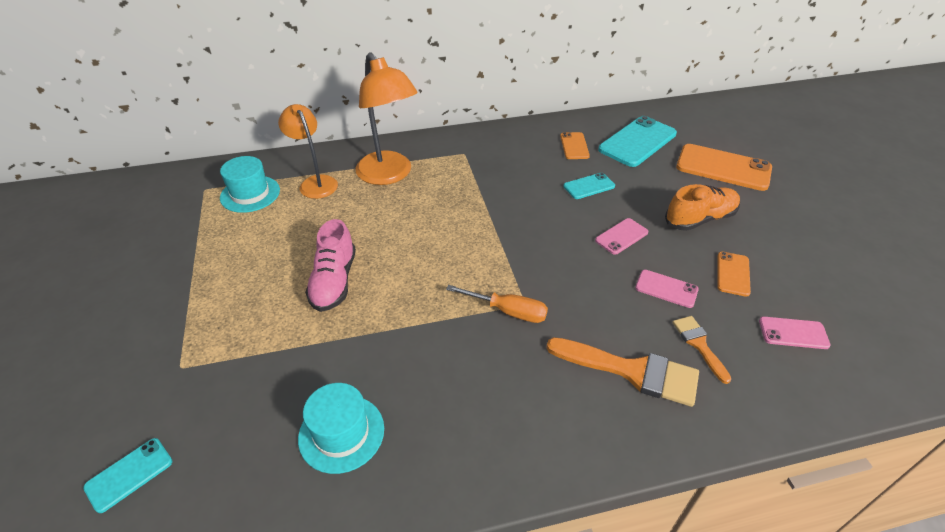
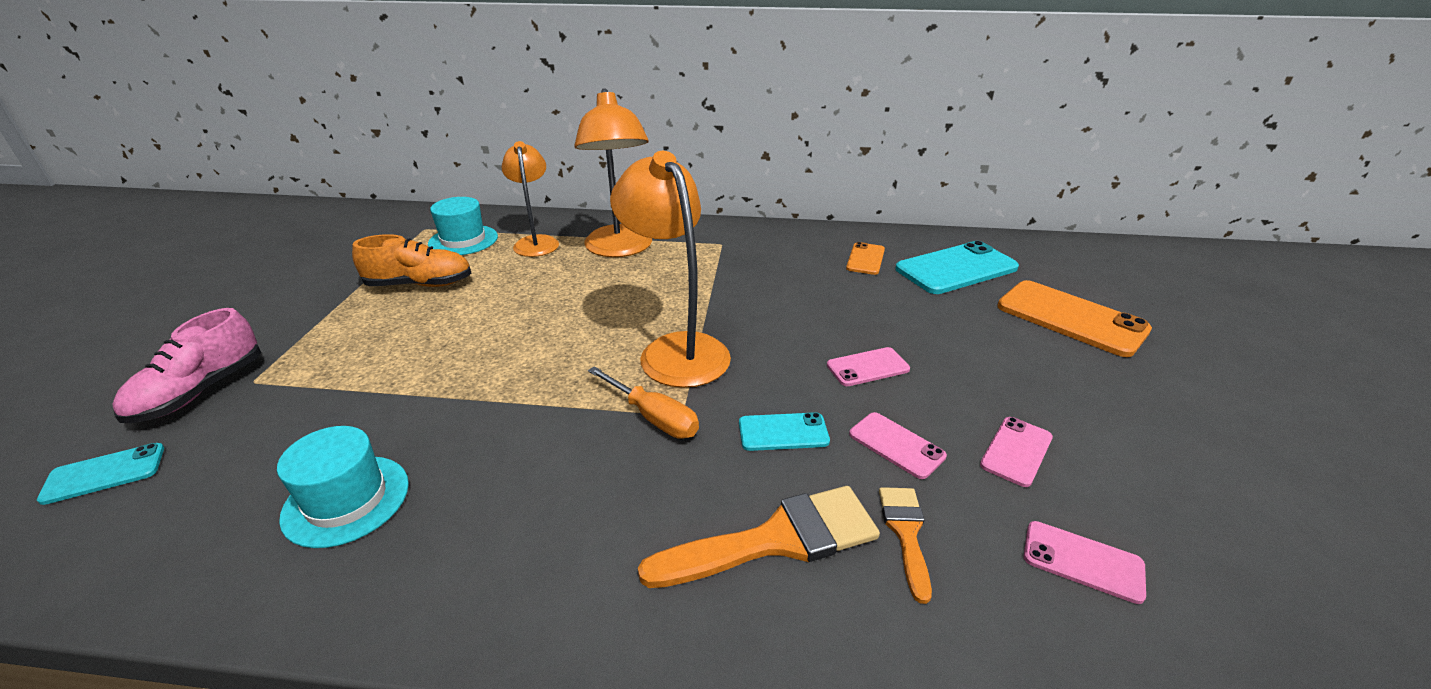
camera: 20 degrees right, 10 degrees down
pink shoe [305,219,356,312] -> pink shoe moved to [112,308,261,423]
orange brush [546,337,699,407] -> orange brush turned 60 degrees counterclockwise [638,486,880,588]
turquoise phone [563,173,615,199] -> turquoise phone moved to [739,412,830,451]
orange shoe [665,184,740,231] -> orange shoe moved to [352,234,472,287]
orange phone [717,252,751,297] -> pink phone [980,417,1053,487]
none -> orange lamp [610,151,731,388]

